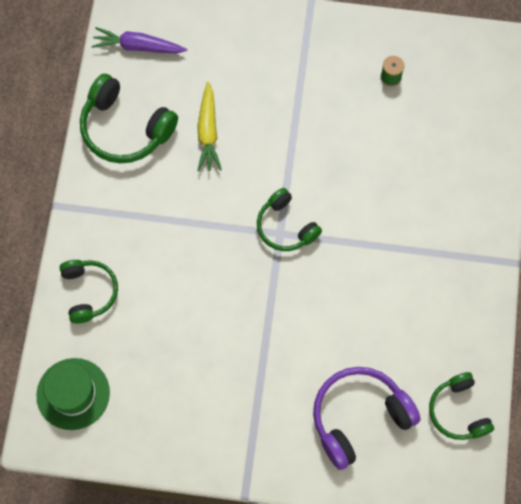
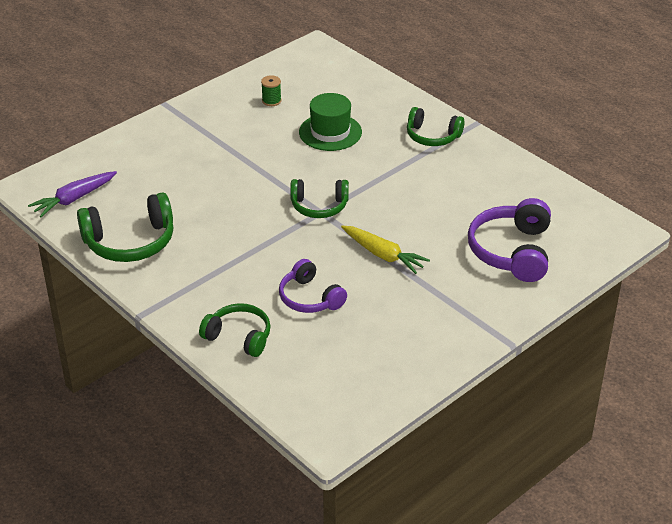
camera: 50 degrees left, 30 degrees down
green hat [36,358,110,430] -> green hat moved to [299,93,362,151]
yellow carrot [197,82,222,172] -> yellow carrot moved to [341,226,430,274]
green headphones [429,372,494,440] -> green headphones moved to [407,107,465,146]
none -> purple headphones [279,259,347,313]

